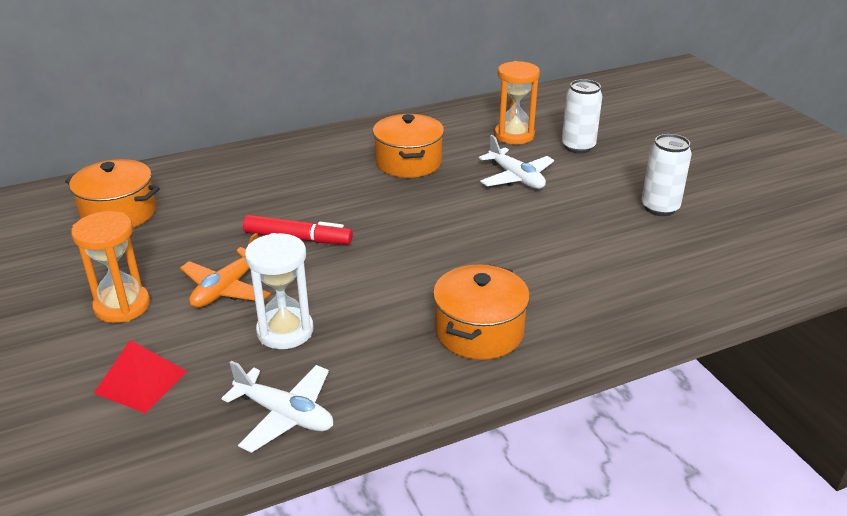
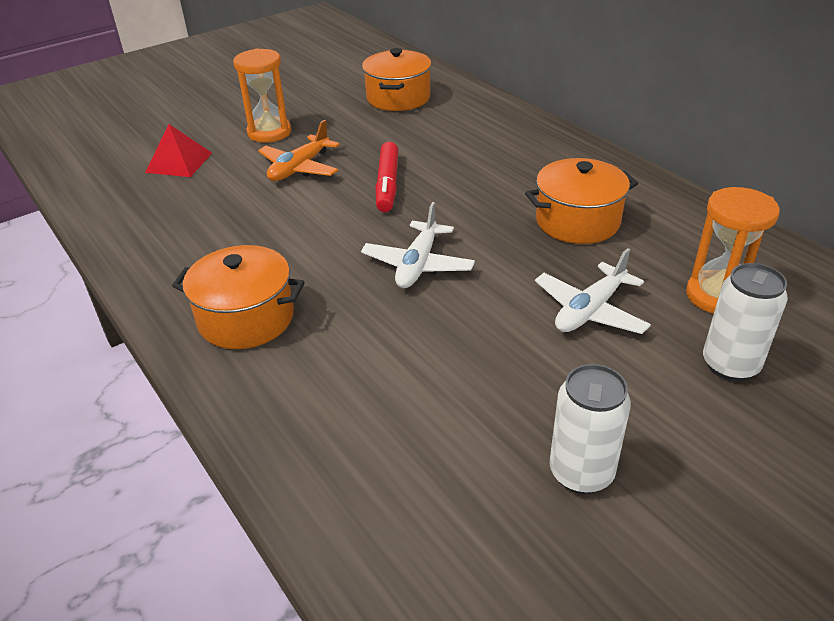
camera: 80 degrees right, 5 degrees up
orange plane [180,233,271,308] -> orange plane turned 75 degrees counterclockwise [258,120,340,181]
white plane [221,361,333,453] -> white plane moved to [361,202,475,288]
white hourglass [245,233,313,349] -> none

